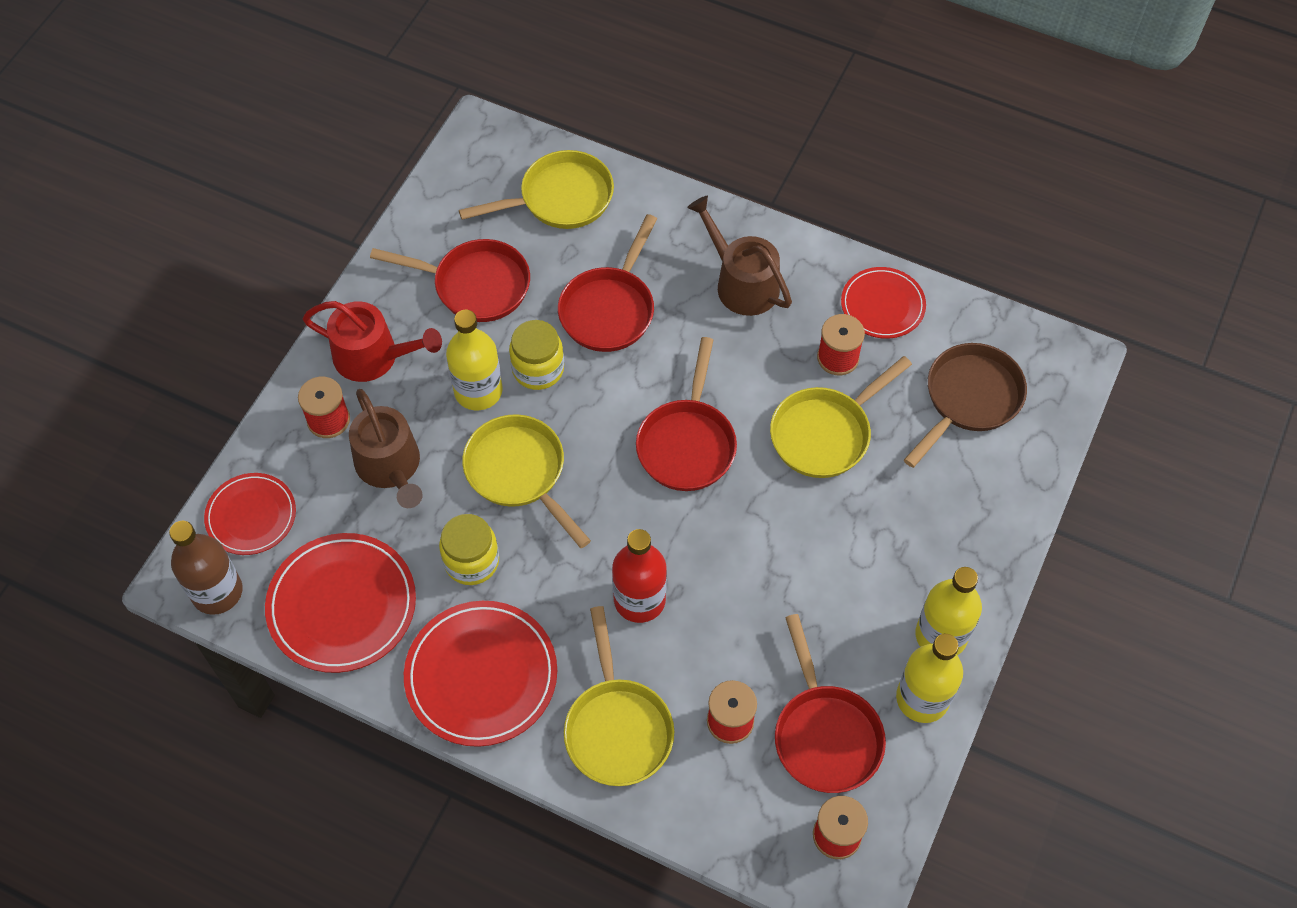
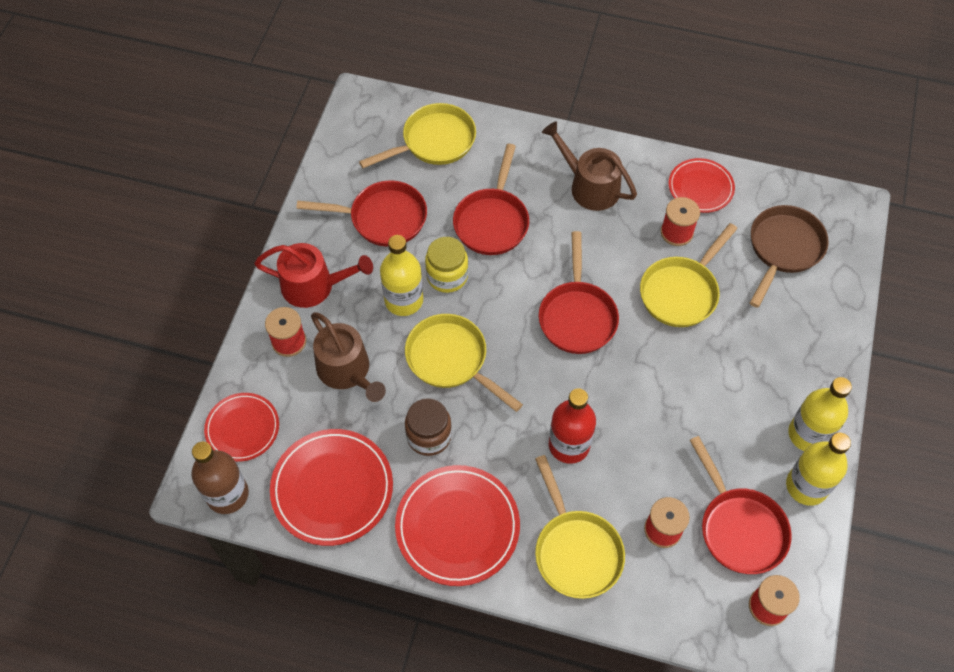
camera: 10 degrees left, 0 degrees up
yellow jar [439,514,499,585] -> brown jar [405,398,452,456]

